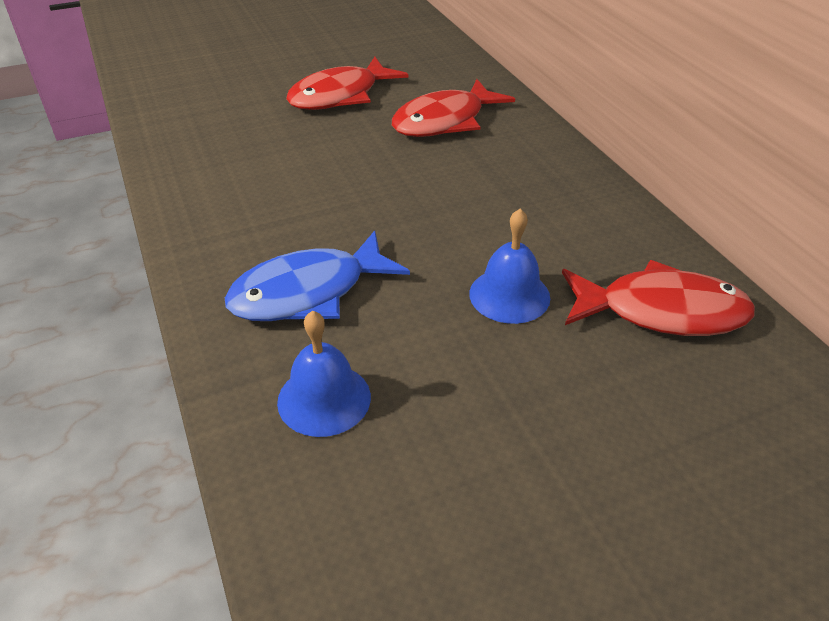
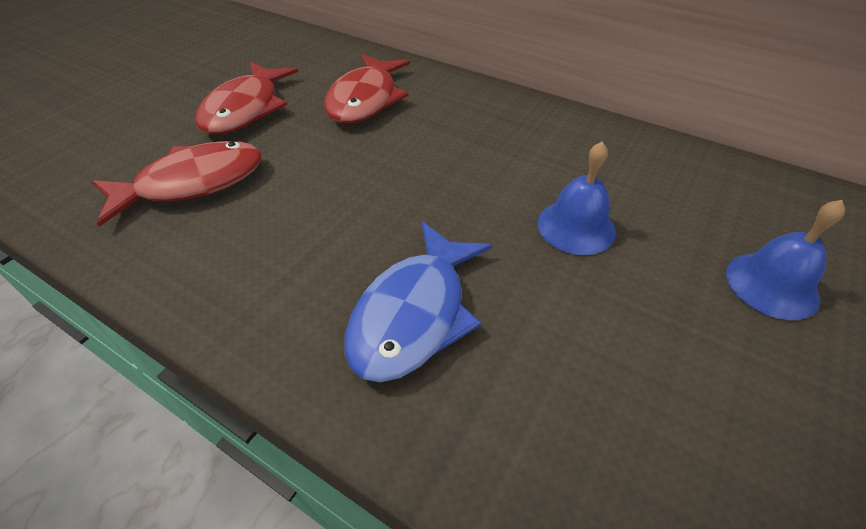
camera: 35 degrees left, 5 degrees up
blue bell [277,310,371,437] -> blue bell moved to [726,200,845,320]
red fish [562,260,755,336] -> red fish moved to [91,141,261,227]

